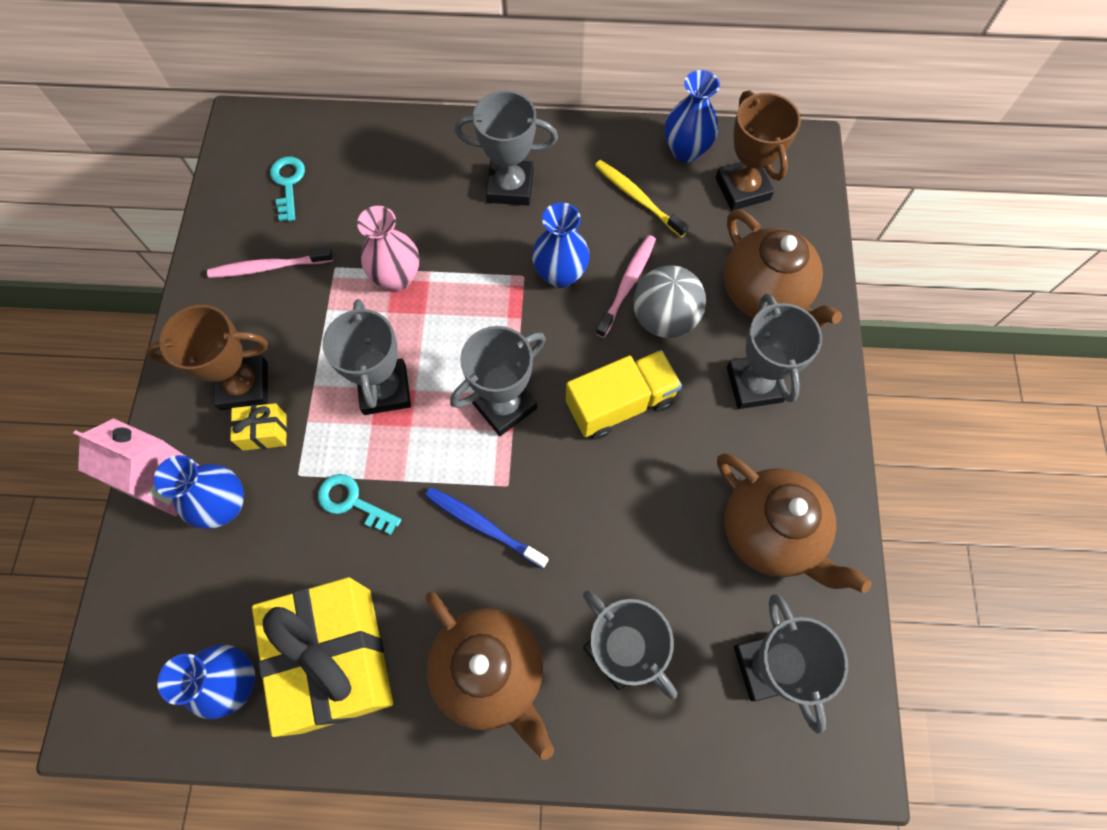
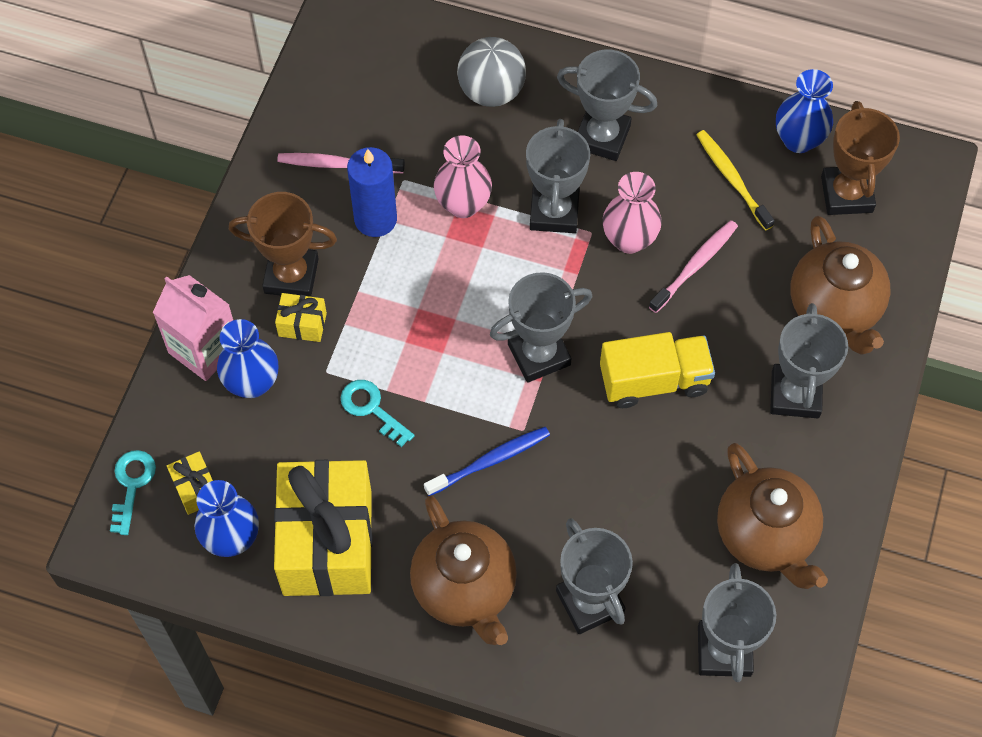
camera: 15 degrees right, 5 degrees down
turquoise key [270,157,305,221] -> turquoise key moved to [110,450,156,535]
grey trophy [322,299,411,415] -> grey trophy moved to [526,119,590,233]
blue toothbrush [425,487,549,569] -> blue toothbrush turned 105 degrees clockwise [424,427,550,496]
blue vase [532,202,590,288] -> pink vase [603,172,662,254]
grey ball [633,265,706,338] -> grey ball moved to [457,37,526,107]
none -> yellow gift [167,452,213,515]
none -> blue candle [347,147,397,237]

